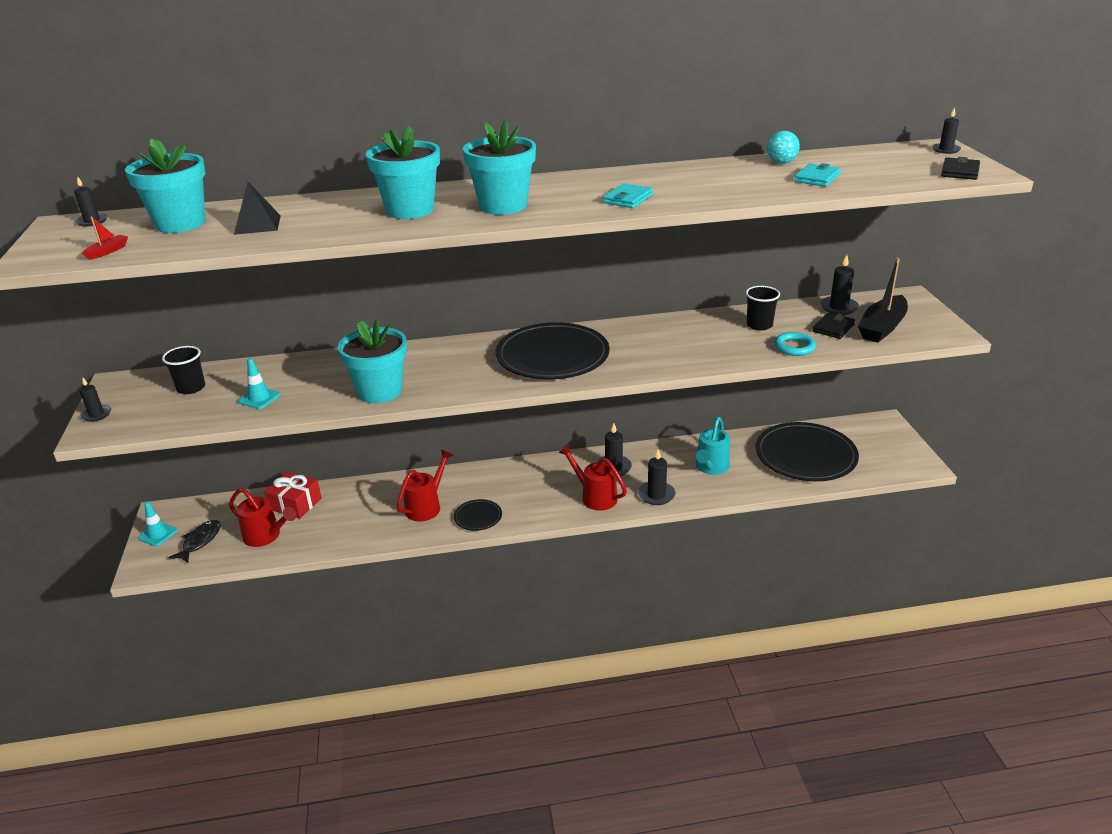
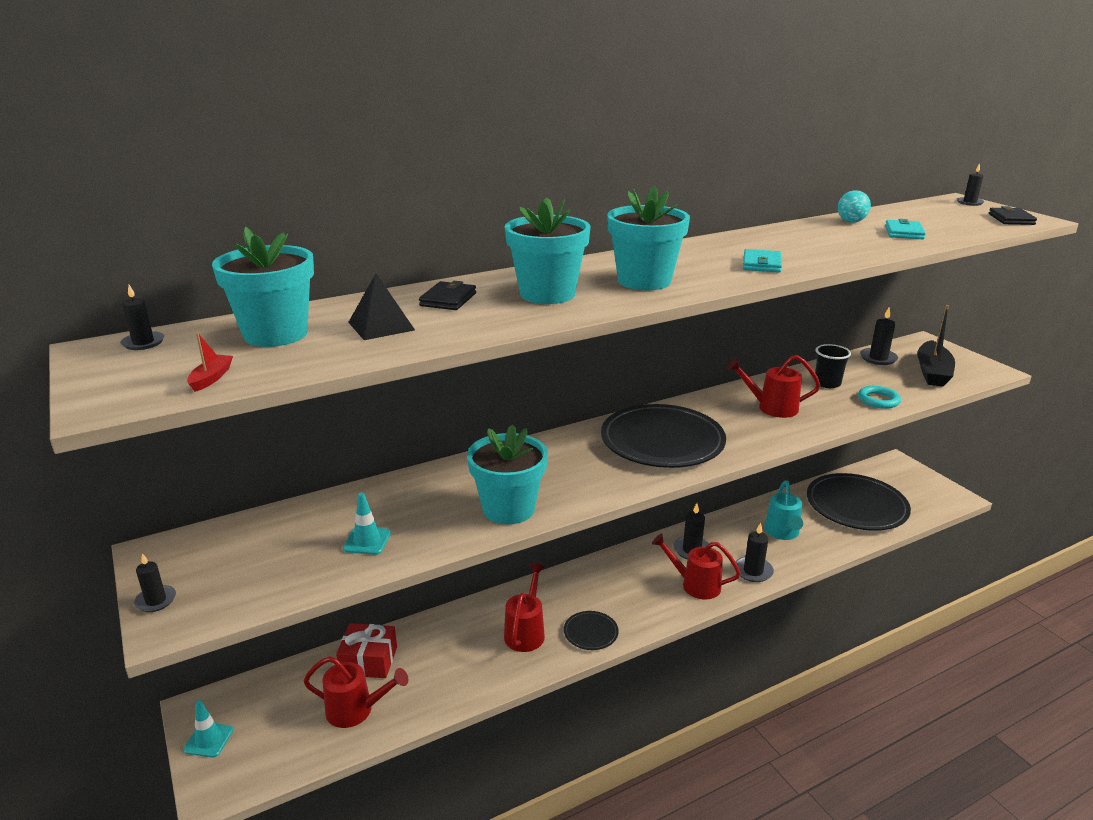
camera: 20 degrees left, 5 degrees down
black cup [162,346,205,394] -> none
black fish [168,520,221,563] -> none
black wallet [813,312,855,339] -> black wallet moved to [419,281,476,310]
none -> red watering can [727,355,821,418]

